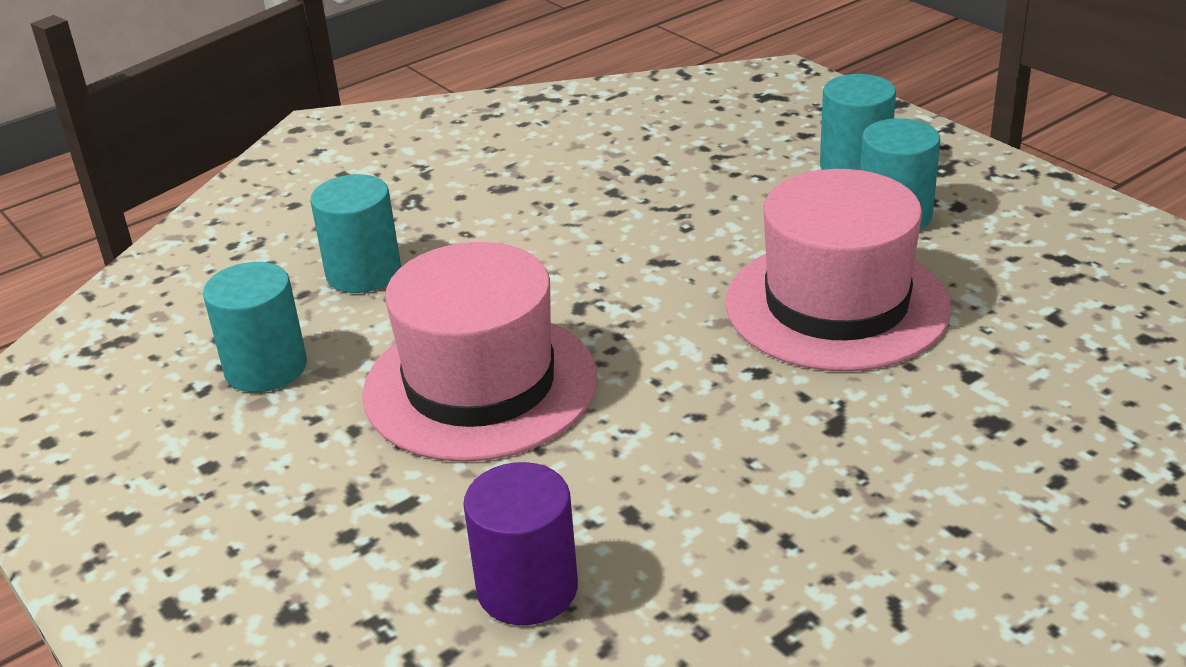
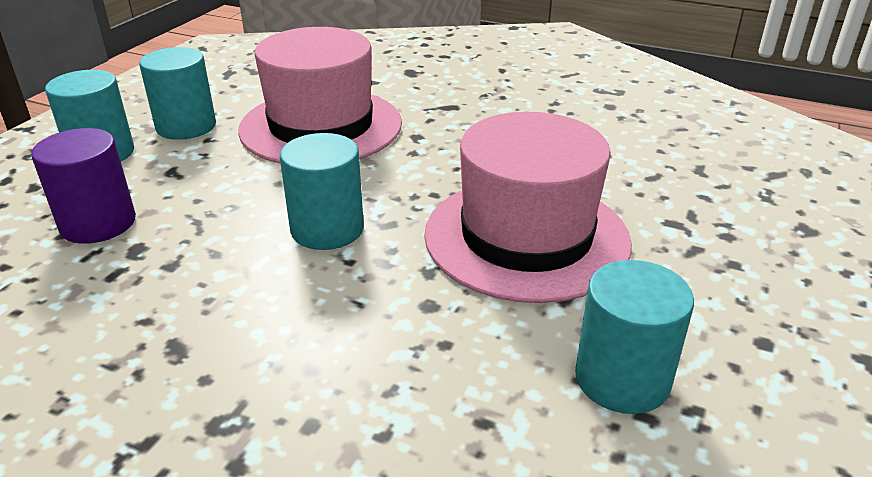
camera: 120 degrees left, 0 degrees up
turquoise cylinder [310,174,401,293] -> turquoise cylinder moved to [280,133,364,250]
purple cylinder [463,462,578,625] -> purple cylinder moved to [31,128,136,244]

